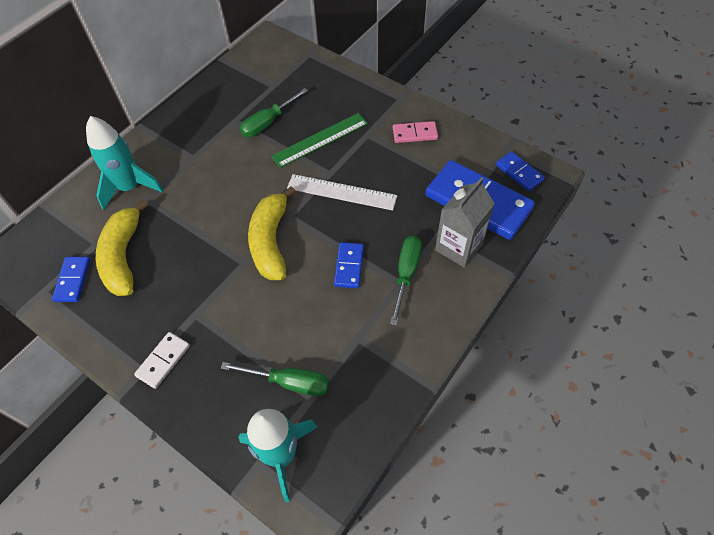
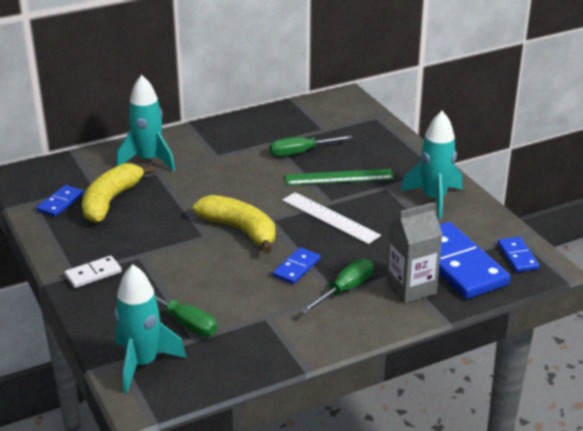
camera: 25 degrees right, 25 degrees down
yellow banana [248,186,296,280] -> yellow banana turned 105 degrees clockwise [193,195,275,254]
pink domino [393,121,438,143] -> turquoise rocket [401,111,462,219]

